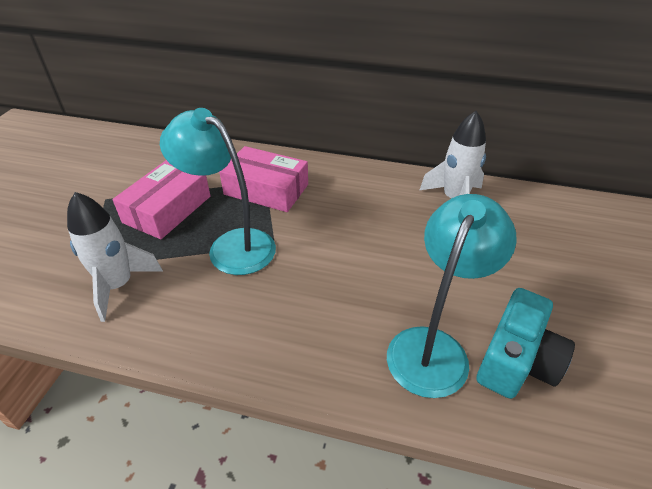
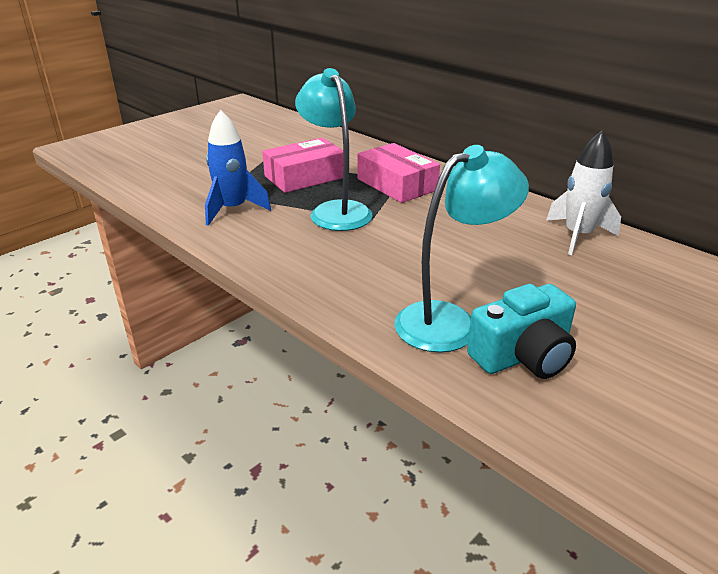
camera: 30 degrees right, 10 degrees down
white rocket [67,192,163,322] -> blue rocket [205,110,271,226]

